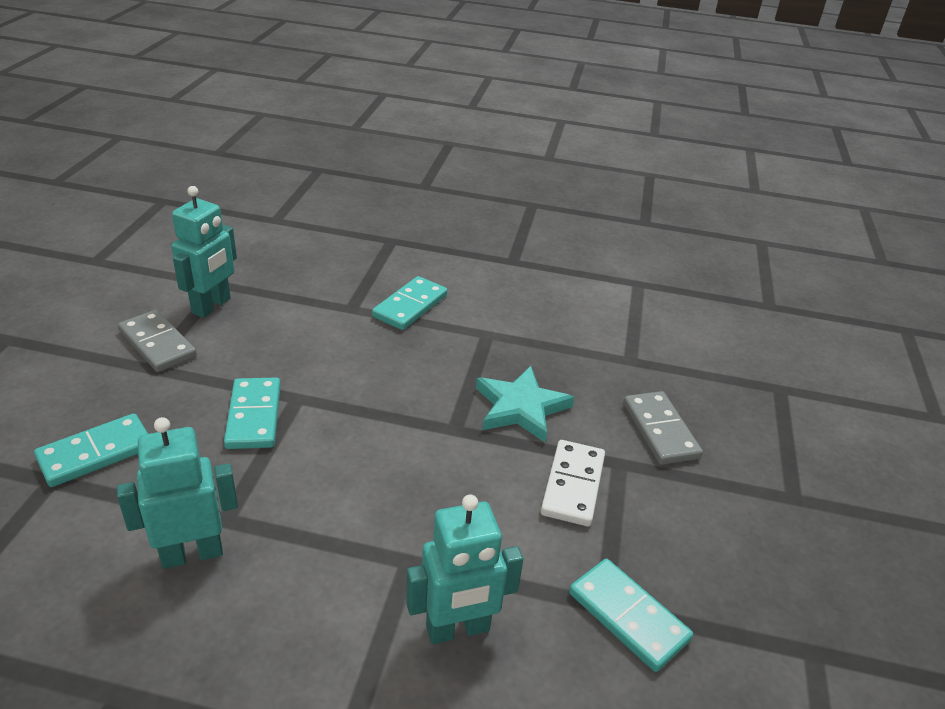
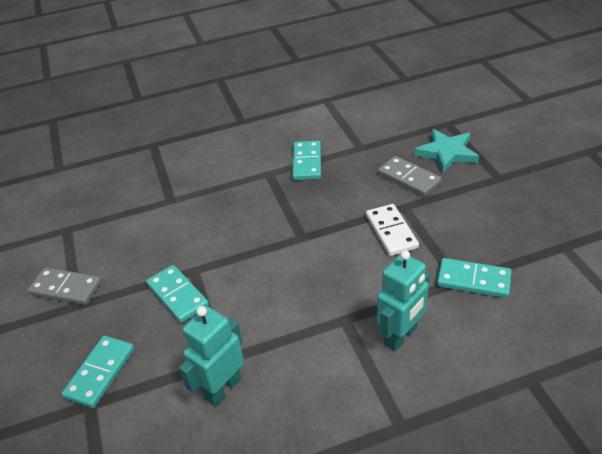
camera: 25 degrees left, 5 degrees up
turquoise robot [171,186,237,318] -> none
turquoise domino [372,276,447,330] -> turquoise domino moved to [292,141,321,180]
turquoise star [476,366,574,442] -> turquoise star moved to [414,129,479,173]

